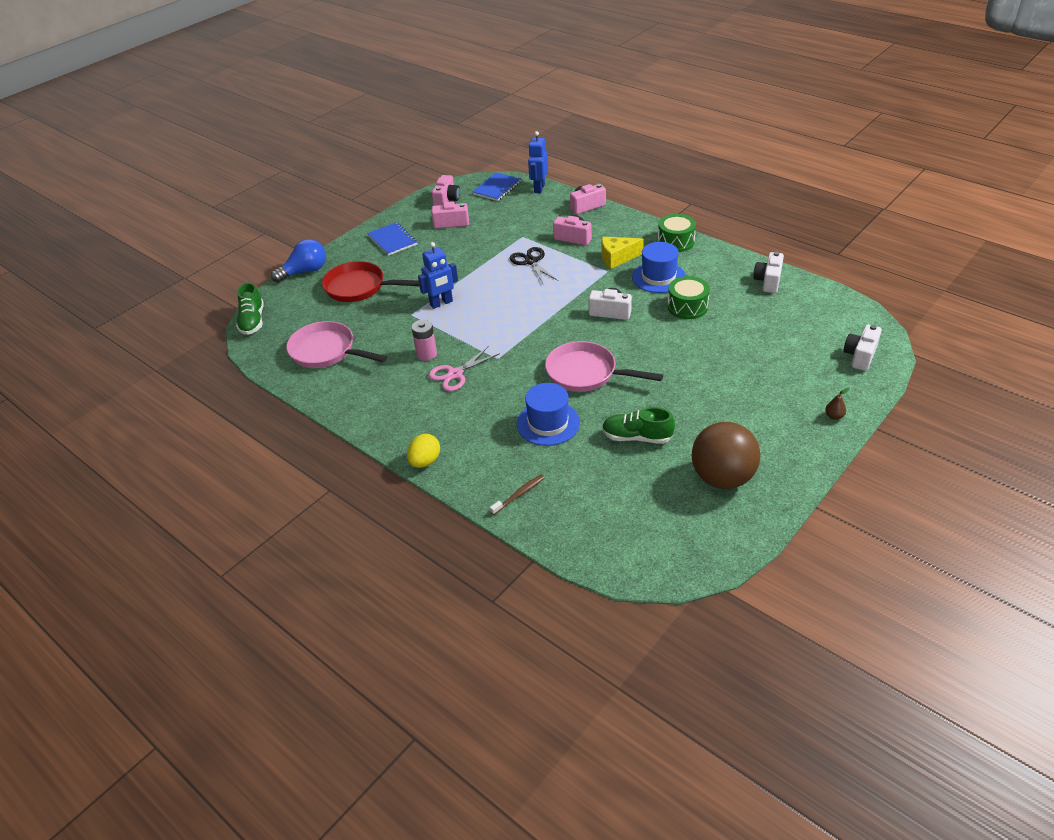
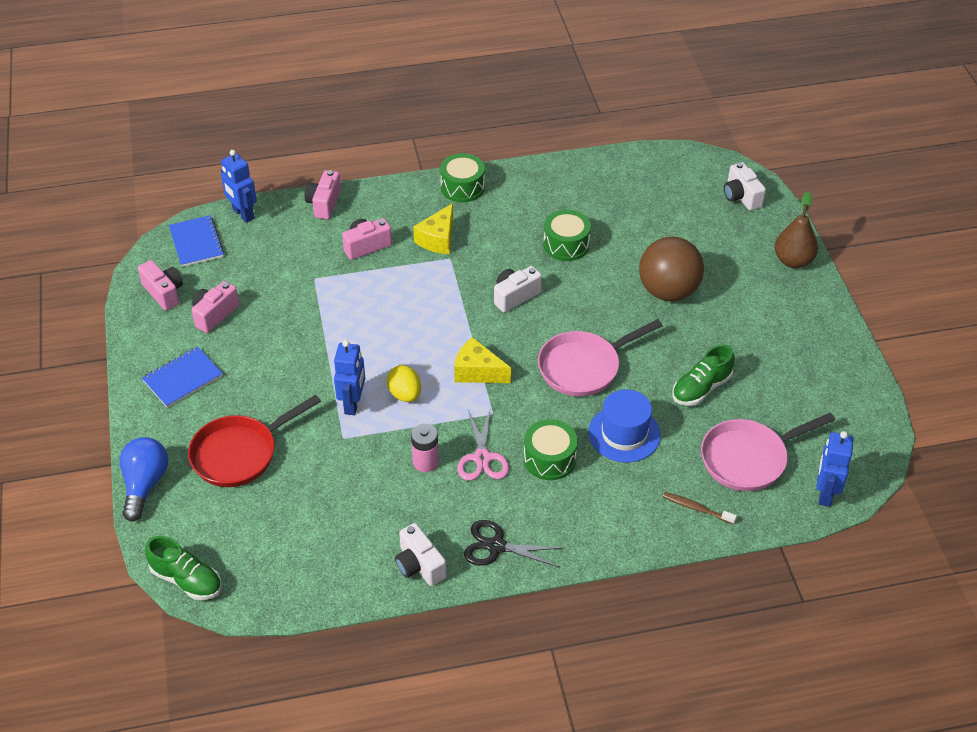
camera: 55 degrees left, 5 degrees up
pink pan [286,321,387,368] -> pink pan moved to [701,413,835,491]
blue notebook [367,222,417,256] -> blue notebook turned 45 degrees counterclockwise [142,347,223,408]
yellow egg [407,434,440,468] -> yellow egg moved to [387,365,421,402]
brown toothbrush [490,474,545,515] -> brown toothbrush turned 60 degrees counterclockwise [663,492,737,524]
black scissors [510,247,559,285] -> black scissors moved to [464,520,562,567]
blue hat [632,242,686,293] -> none
brown ball [692,422,761,489] -> brown ball moved to [639,237,704,301]
white camera [753,252,784,293] -> white camera moved to [395,523,447,586]
brown pear [825,388,850,420] -> brown pear [774,191,818,268], size x2.13
none -> yellow cheese [454,337,511,383]
none -> green drum [524,419,578,480]
none -> blue robot [817,431,854,507]

